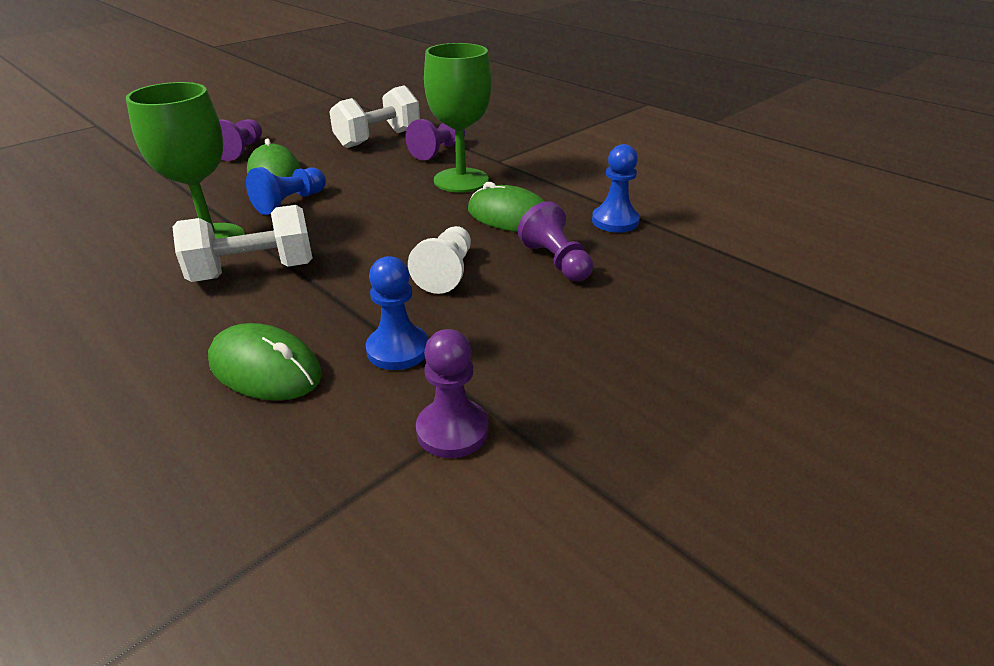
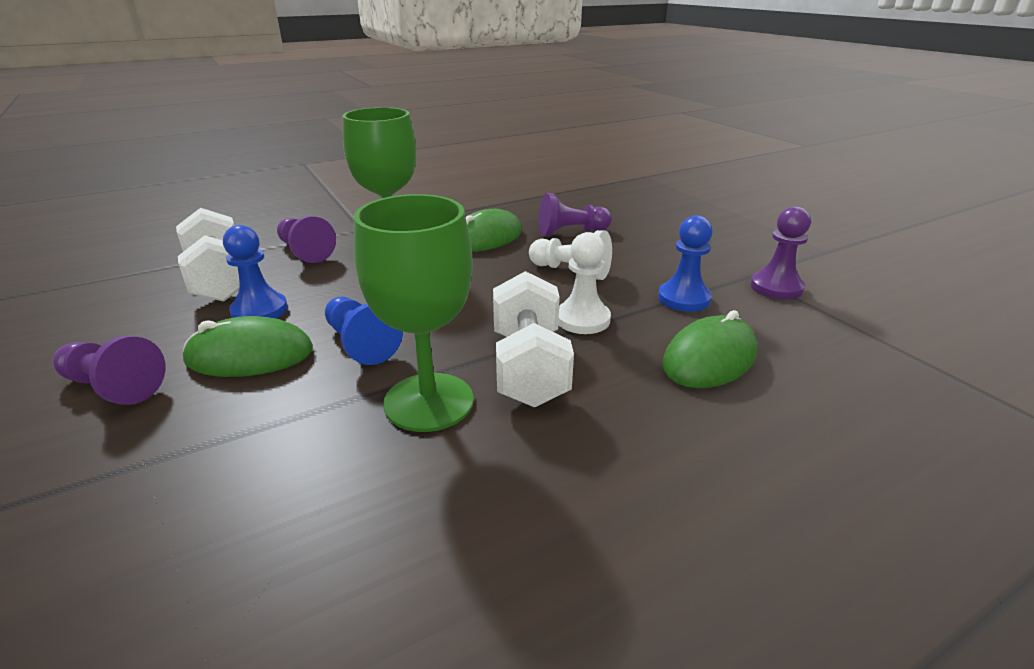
camera: 75 degrees left, 5 degrees down
blue pawn [592,144,640,233] -> blue pawn moved to [223,225,288,318]
none -> white pawn [558,232,611,334]

